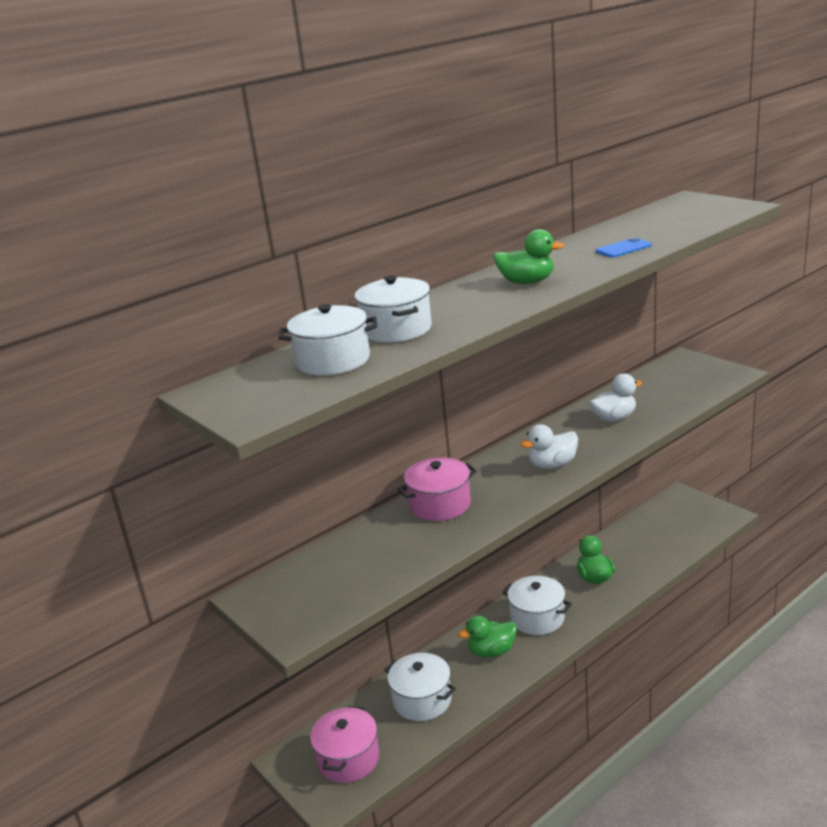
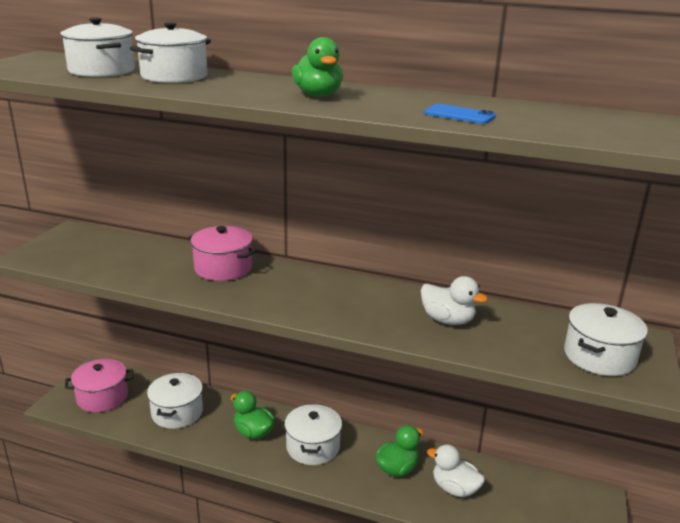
camera: 55 degrees right, 0 degrees up
white duck [520,424,578,469] -> white duck moved to [427,444,485,497]
none -> white pot [564,303,648,376]

